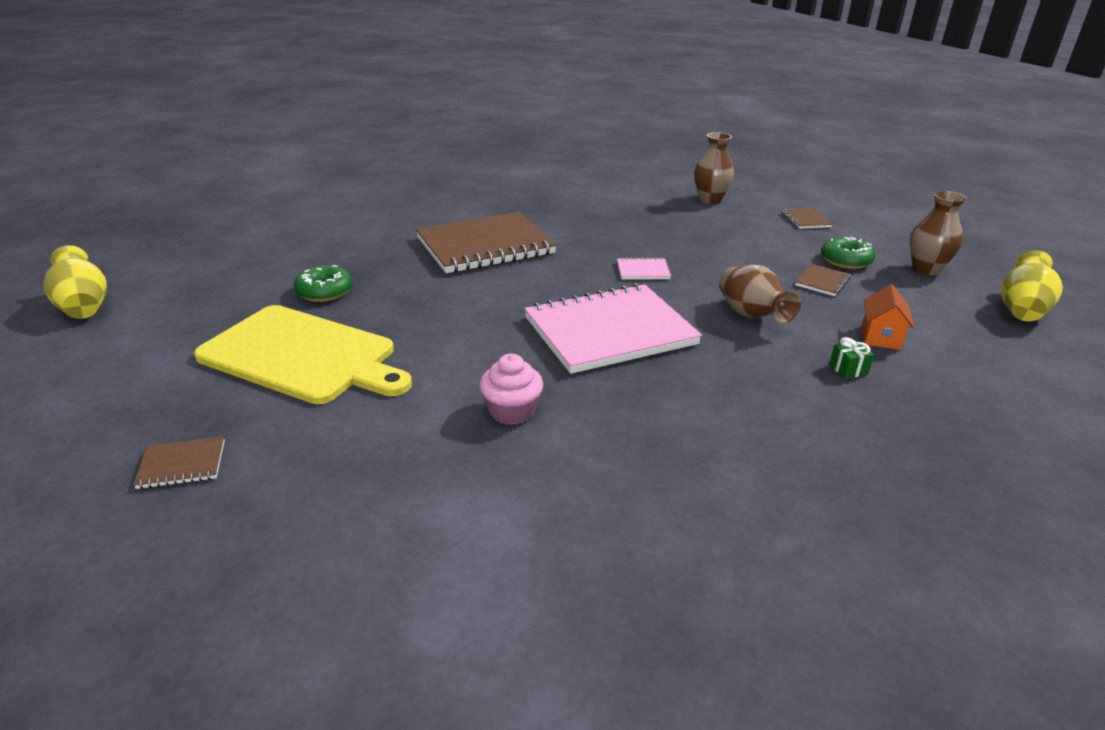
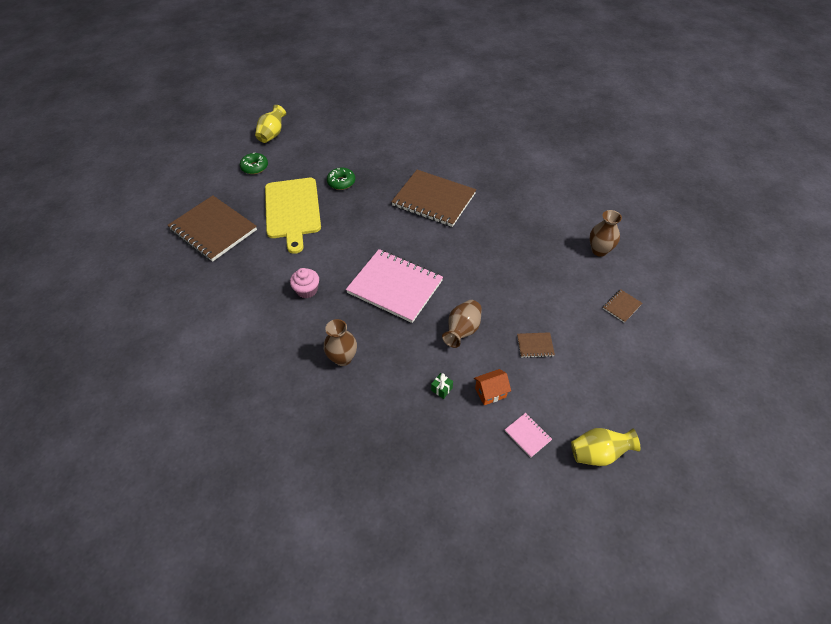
camera: 55 degrees right, 20 degrees up
brown notebook [133,436,225,489] -> brown notebook [168,195,257,262], size x2.48
pink notebook [617,257,671,279] -> pink notebook moved to [505,413,552,458]
green donut [821,237,875,269] -> green donut moved to [240,153,268,174]
brown vase [910,191,967,275] -> brown vase moved to [324,319,357,366]

